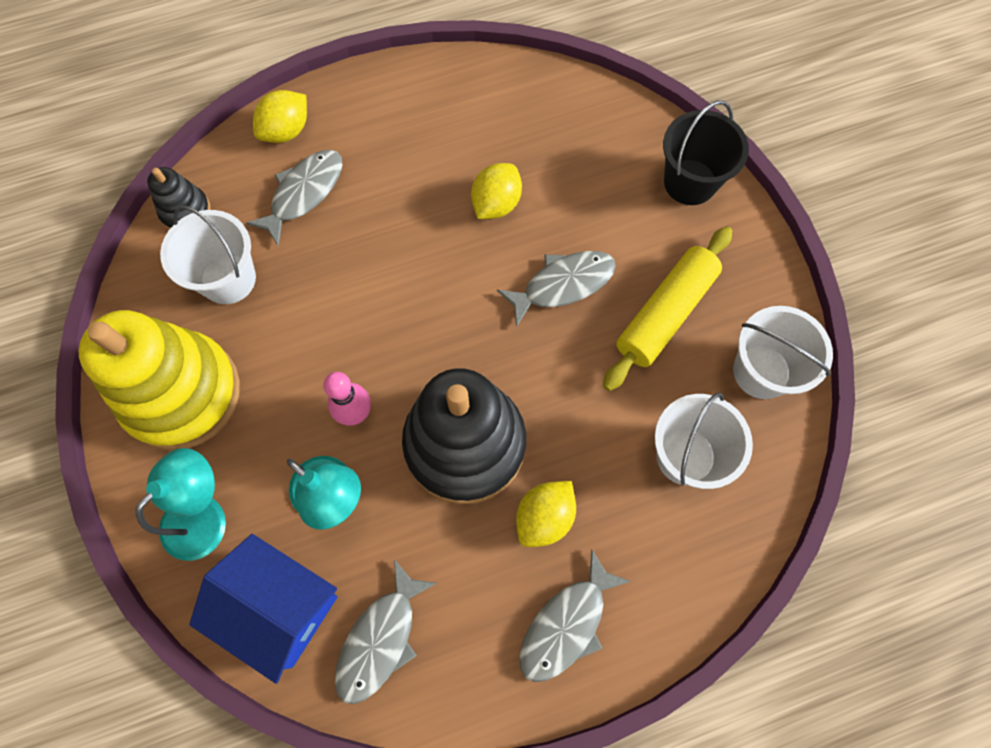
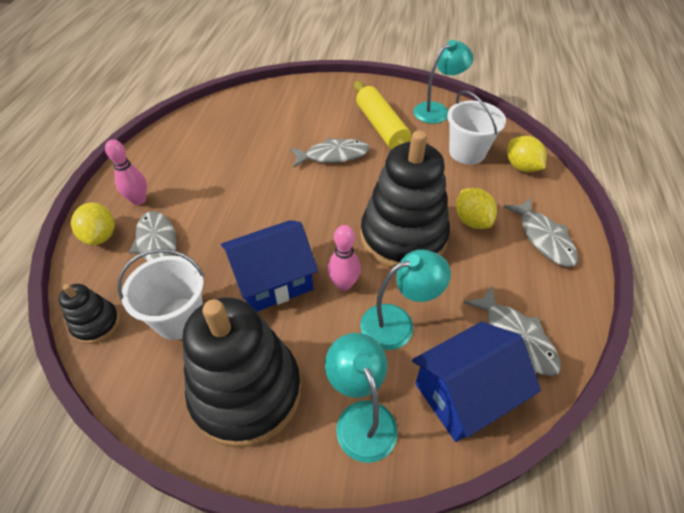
camera: 60 degrees left, 20 degrees down
yellow stacking toy [79,310,240,451] -> black stacking toy [182,297,301,448]
yellow lemon [471,163,522,219] -> yellow lemon moved to [507,136,547,172]
grey fish [497,251,616,328] -> grey fish turned 75 degrees clockwise [290,138,370,167]
black bucket [663,100,749,205] -> none
white bucket [733,306,833,399] -> turquoise lamp [413,40,474,124]
none -> pink bowling pin [105,139,147,205]
none -> blue house [221,220,318,312]

